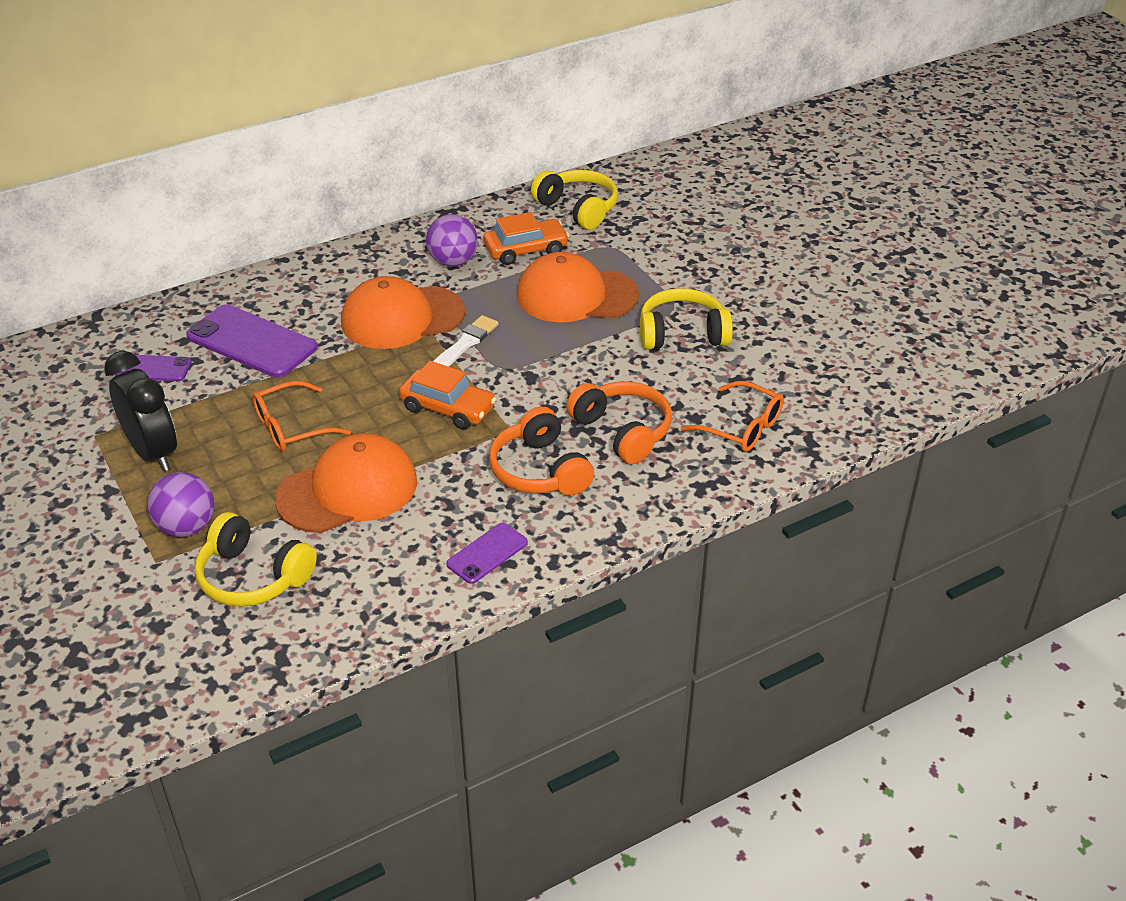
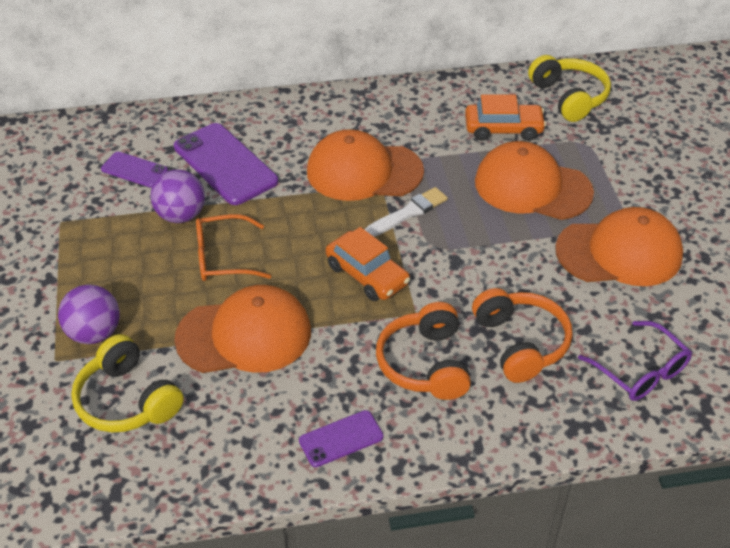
camera: 20 degrees right, 5 degrees up
black clock [104,351,177,471] -> none
purple ball [426,214,478,266] -> purple ball moved to [151,170,205,223]
yellow headphones [640,288,733,350] -> orange cap [555,207,683,286]
orange glasses [681,381,784,452] -> purple glasses [578,321,692,401]

